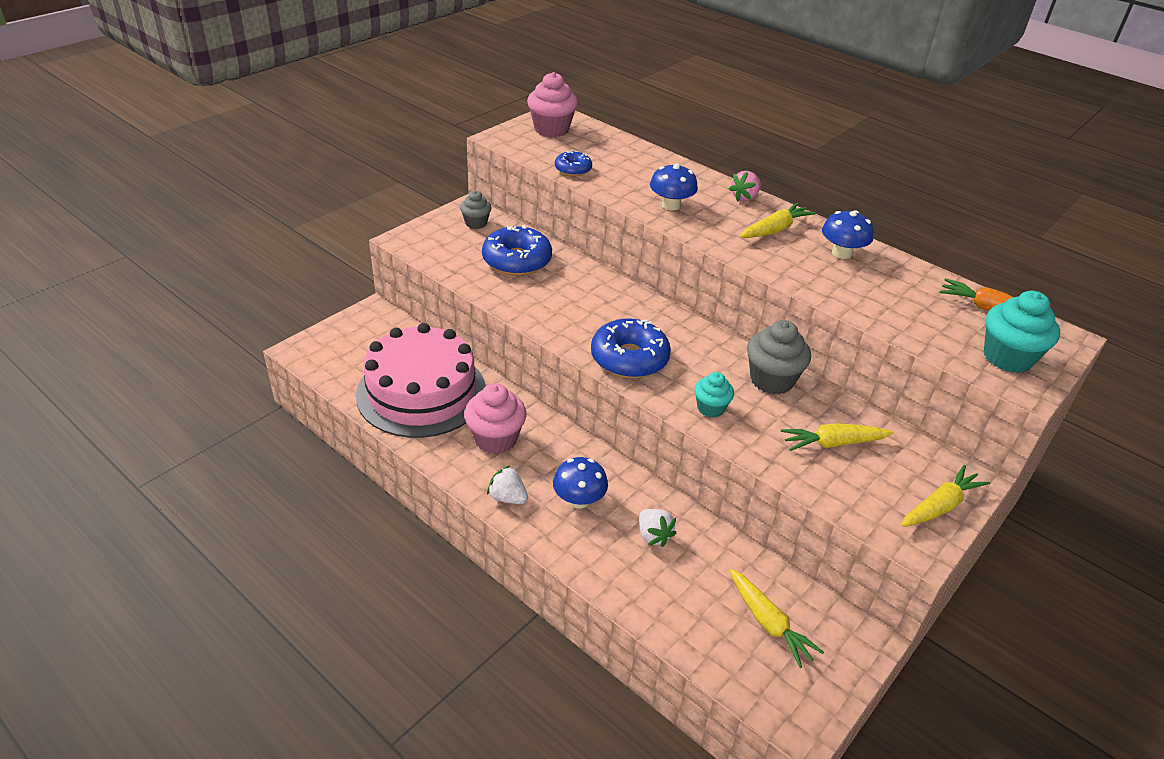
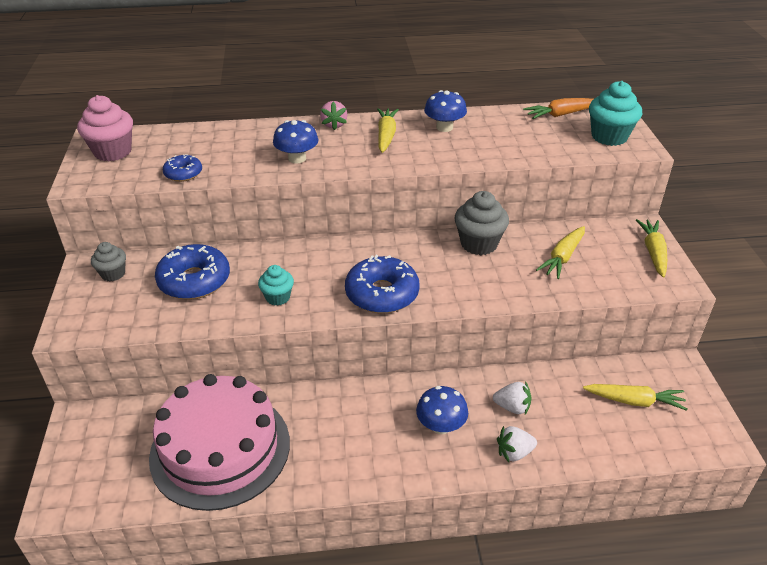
camera: 45 degrees left, 0 degrees up
pink cupcake [464,383,527,454] -> none
white strawberry [487,465,528,504] -> white strawberry moved to [497,426,537,462]
turquoise cupcake [694,372,734,418] -> turquoise cupcake moved to [258,265,294,306]

